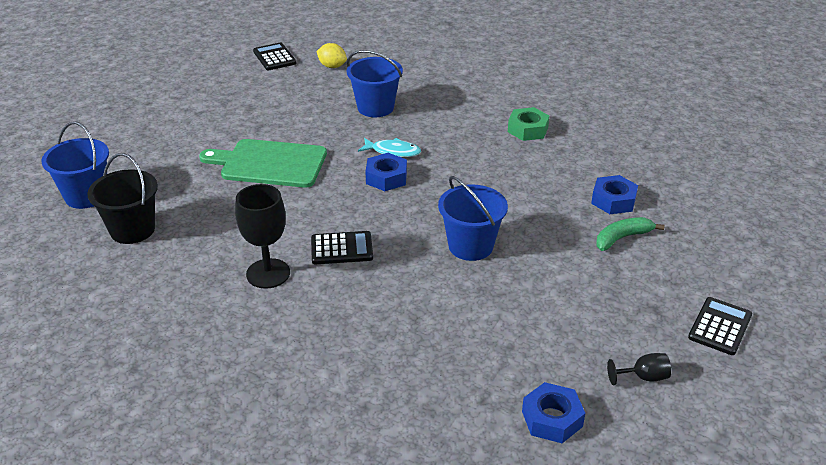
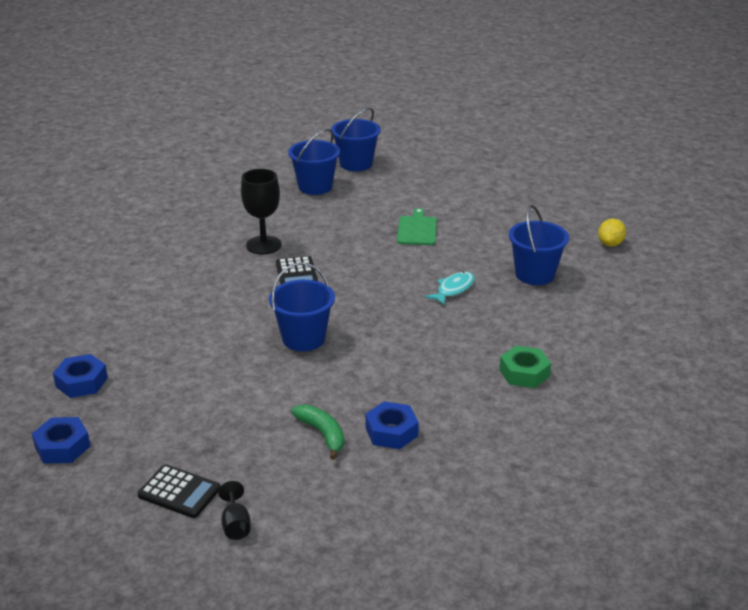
camera: 85 degrees right, 5 degrees down
black bucket [87,153,158,244] -> blue bucket [288,129,340,195]
green cutting board [199,139,327,188] -> green cutting board [397,208,437,245], size x0.62
black calculator [253,43,297,70] -> none
turquoise fish [358,138,421,157] -> turquoise fish turned 150 degrees counterclockwise [425,272,475,306]
blue nut [365,153,407,191] -> blue nut moved to [32,417,90,464]
black goblet [607,353,671,385] -> black goblet moved to [218,481,251,540]

